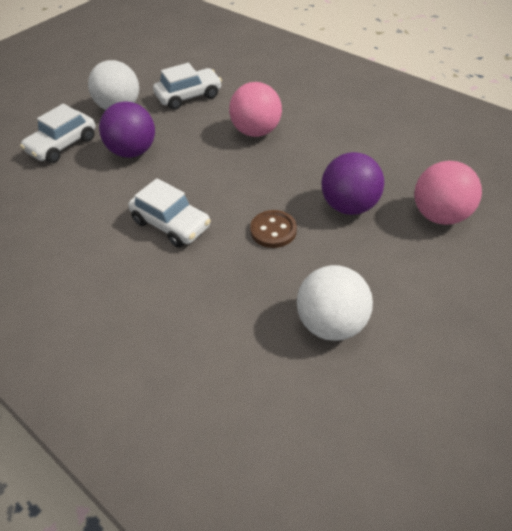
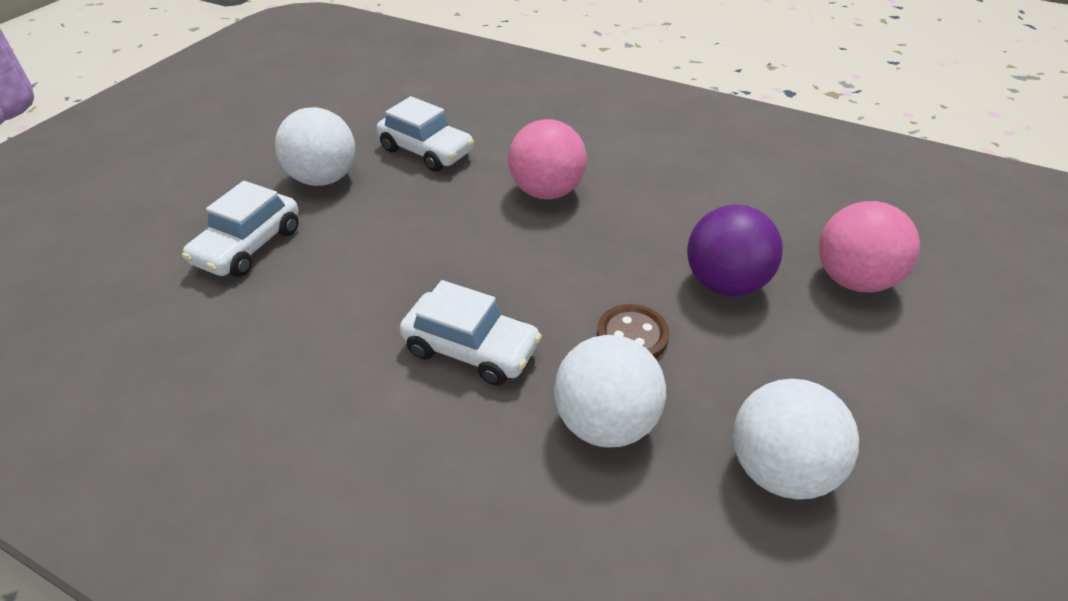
camera: 15 degrees left, 5 degrees down
purple ball [99,101,155,158] -> none
white car [153,63,222,110] -> white car turned 75 degrees clockwise [377,96,474,172]
none -> white ball [554,335,666,448]

